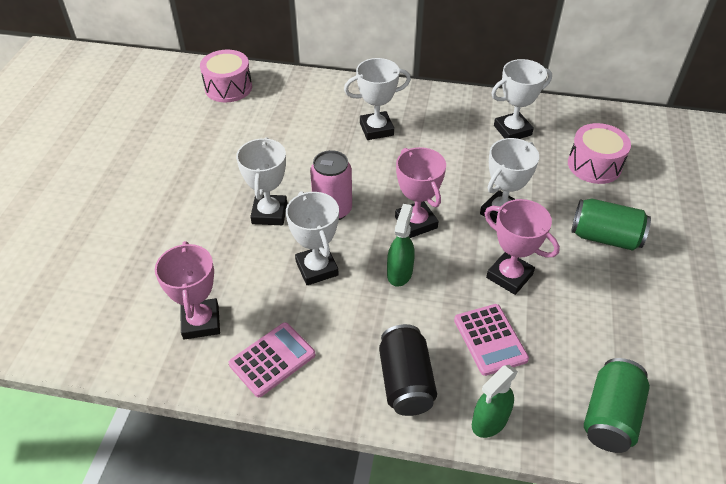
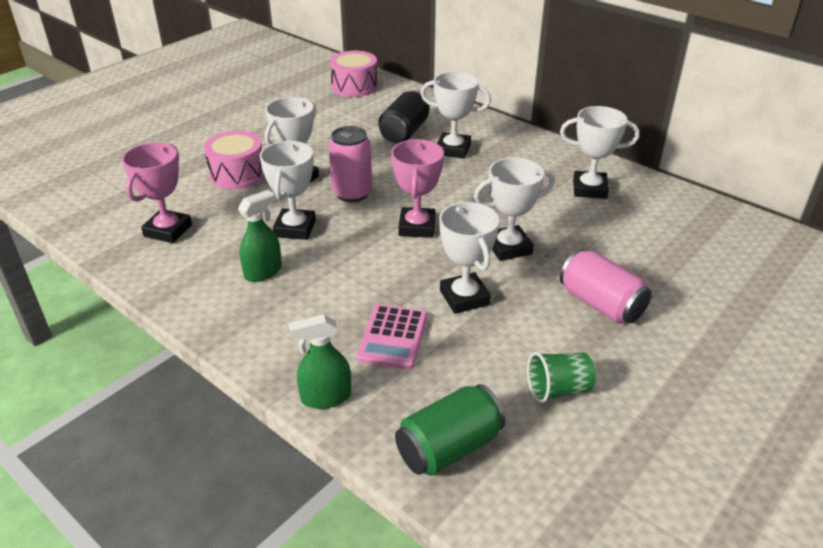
camera: 30 degrees right, 10 degrees down
pink calculator [229,322,315,398] -> none
black can [379,324,437,416] -> black can moved to [378,90,430,143]
green spray bottle [387,204,415,287] -> green spray bottle moved to [238,190,282,282]
pink trophy [485,199,560,295] -> white trophy [439,202,500,314]
pink drum [568,123,631,184] -> pink drum moved to [204,131,265,189]
green can [571,198,651,251] -> pink can [560,249,652,324]
none -> green cup [527,352,596,403]

